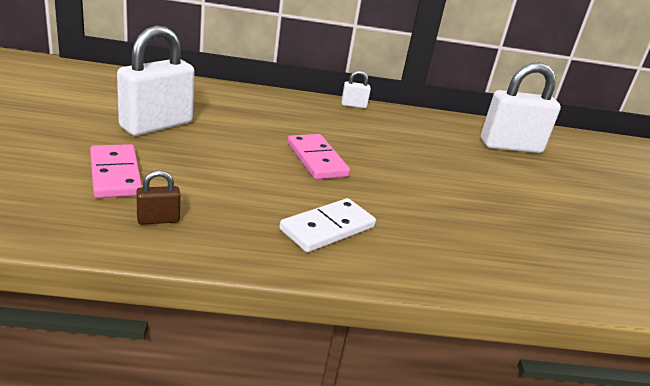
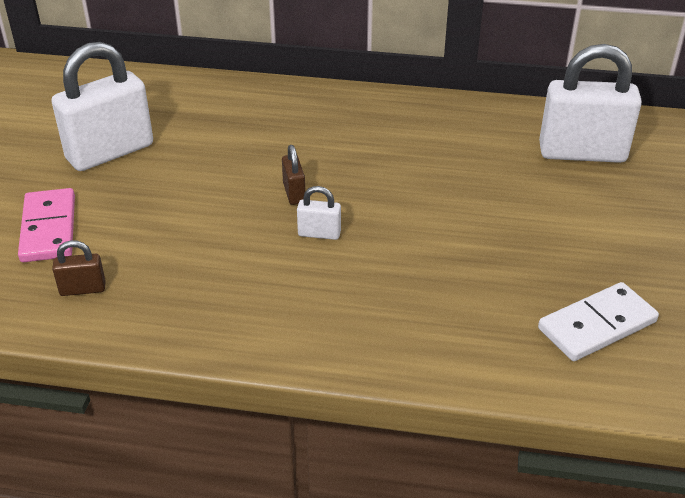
camera: 15 degrees right, 10 degrees up
white domino [279,198,376,252] -> white domino moved to [538,282,659,361]
pink domino [288,134,350,179] -> brown padlock [282,145,305,205]
white padlock [341,71,371,108] -> white padlock moved to [297,186,341,240]

